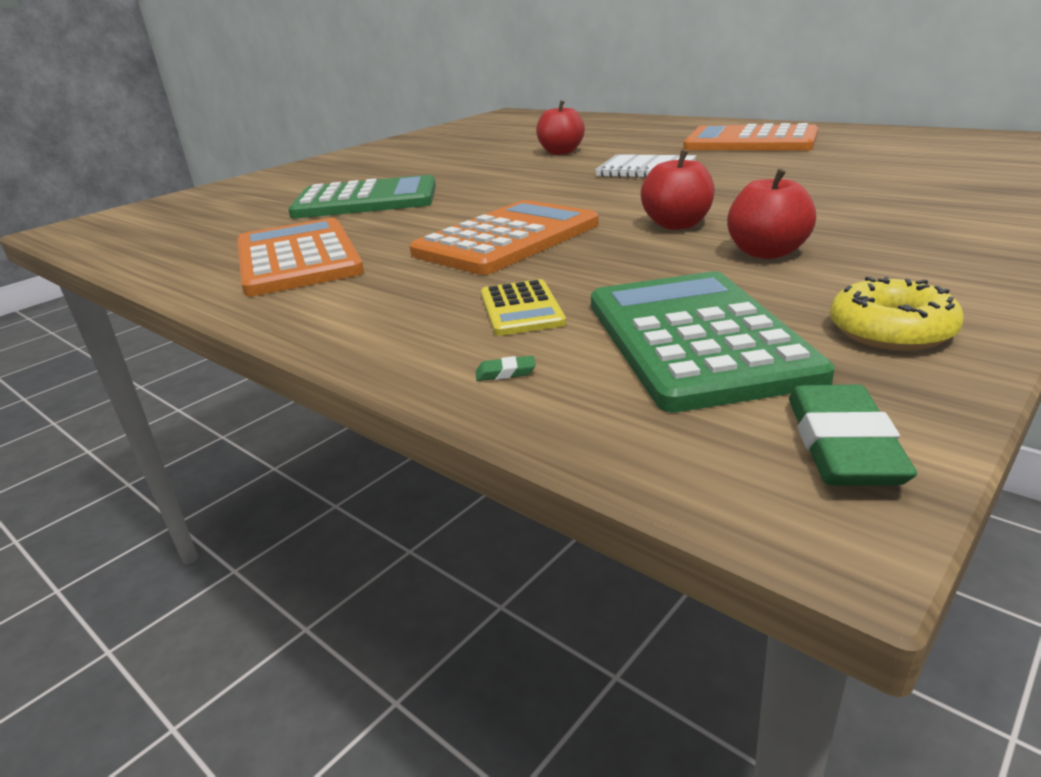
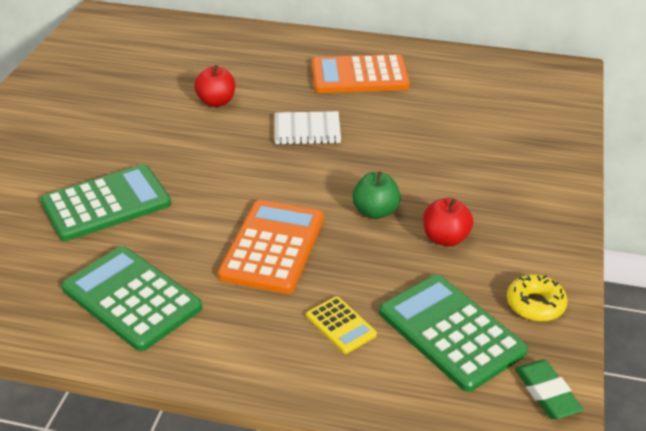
camera: 30 degrees left, 10 degrees up
orange calculator [237,218,364,296] -> green calculator [62,246,202,351]
green eraser [476,356,536,381] -> none
red apple [641,150,715,230] -> green apple [352,171,401,219]

